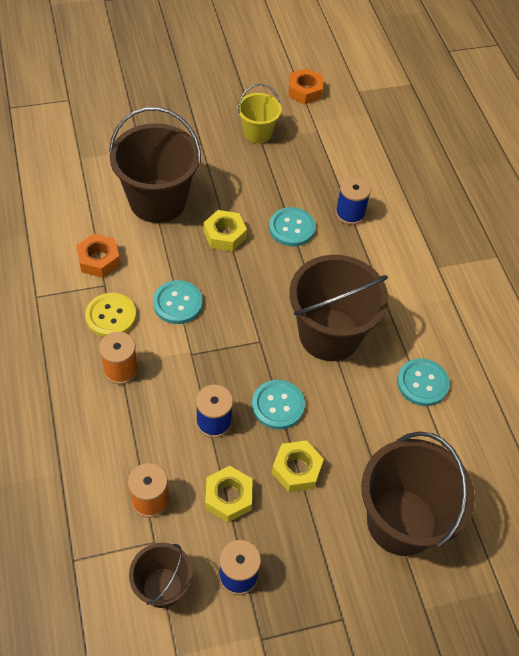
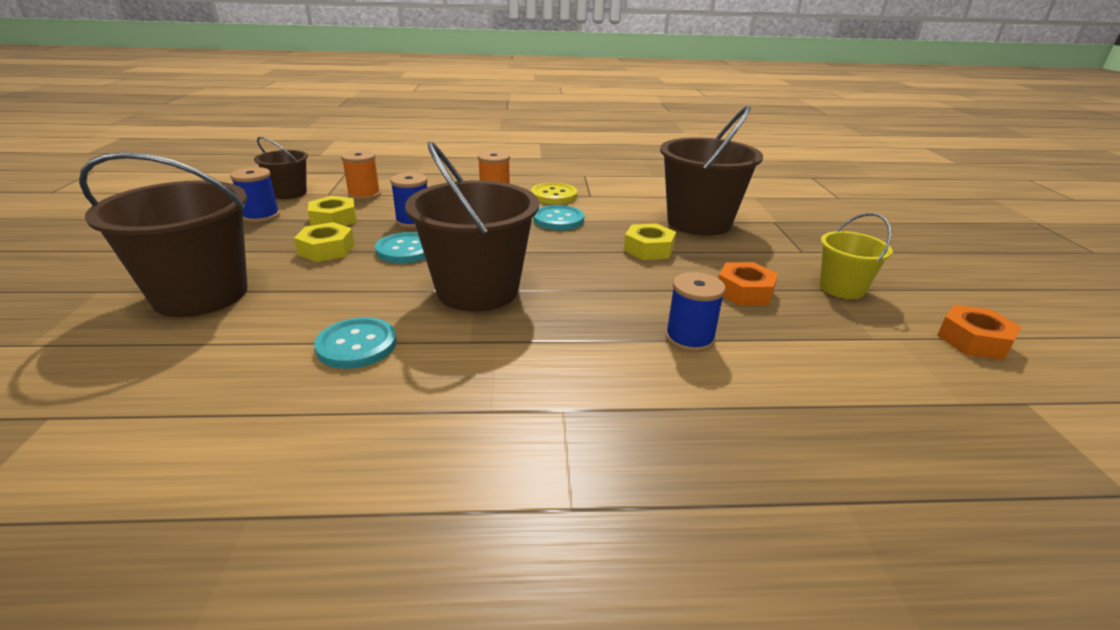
camera: 105 degrees right, 25 degrees down
orange nut [76,234,120,278] -> orange nut moved to [718,262,778,306]
turquoise button [269,207,315,246] -> none

